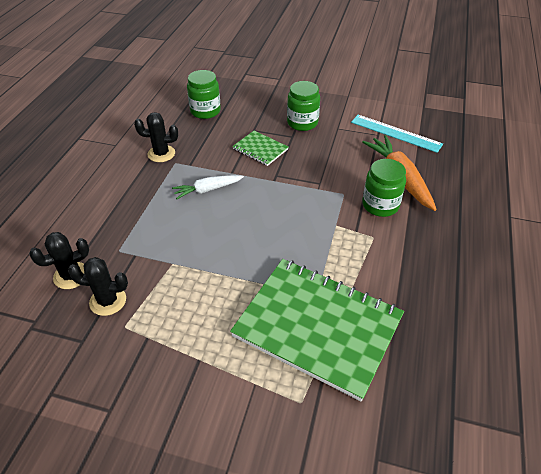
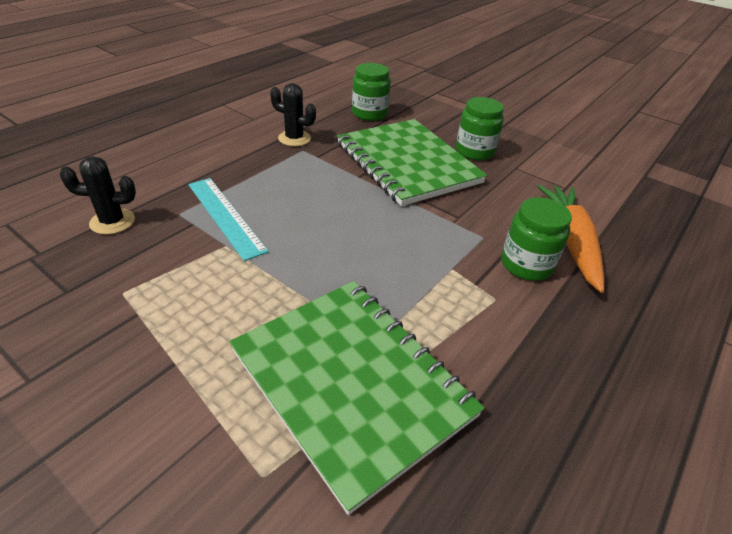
camera: 20 degrees right, 5 degrees down
black cactus [68,257,128,316] -> none
white carrot [172,175,244,199] -> none
green notebook [232,131,288,166] -> green notebook [337,119,487,206], size x2.25
turquoise ruler [351,115,443,153] -> turquoise ruler moved to [188,178,269,261]

